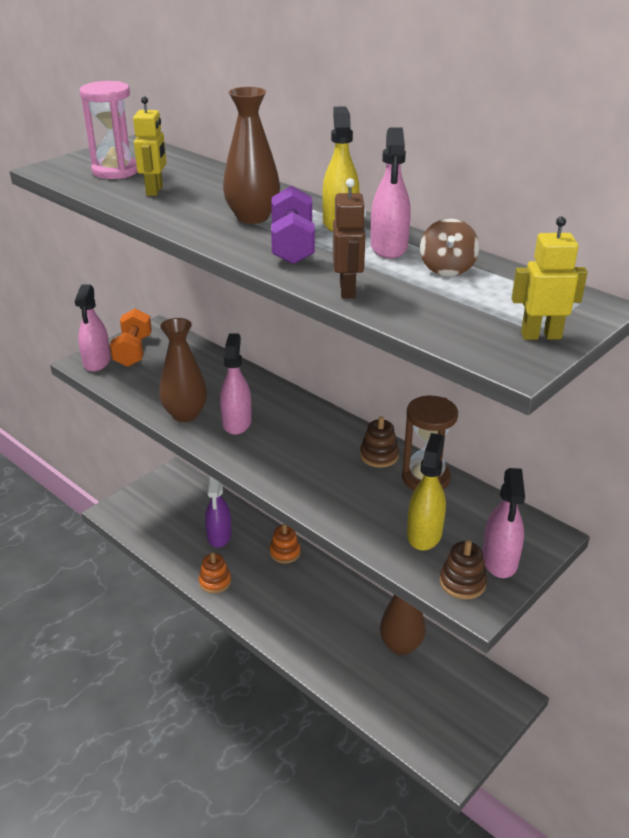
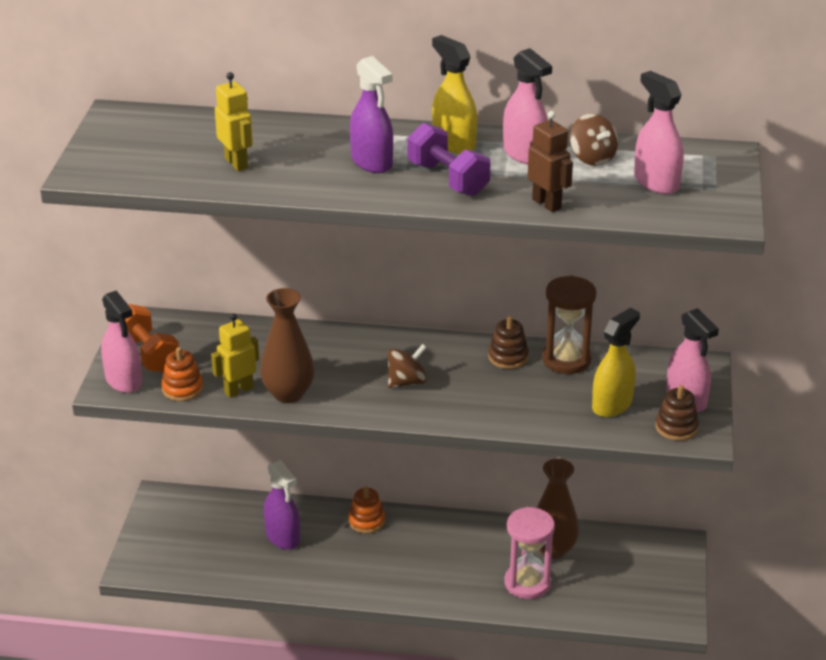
camera: 35 degrees left, 0 degrees up
pink hourglass [79,81,137,179] -> pink hourglass moved to [504,507,555,599]
orange stacking toy [199,553,231,594] -> orange stacking toy moved to [161,347,203,401]
pink spray bottle [220,333,252,435] -> pink spray bottle moved to [634,71,684,194]
brown vase [223,87,280,224] -> purple spray bottle [350,56,393,173]
yellow spray bottle [407,433,446,551] -> yellow spray bottle turned 60 degrees clockwise [592,308,640,417]
yellow robot [512,216,588,340] -> yellow robot moved to [211,313,259,398]
none -> brown spinning top [388,344,427,388]

